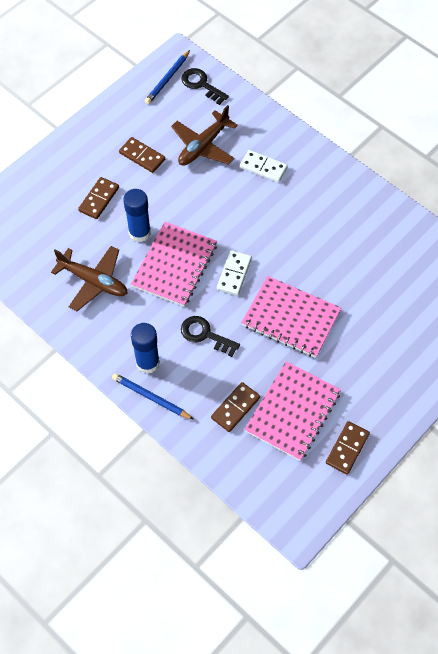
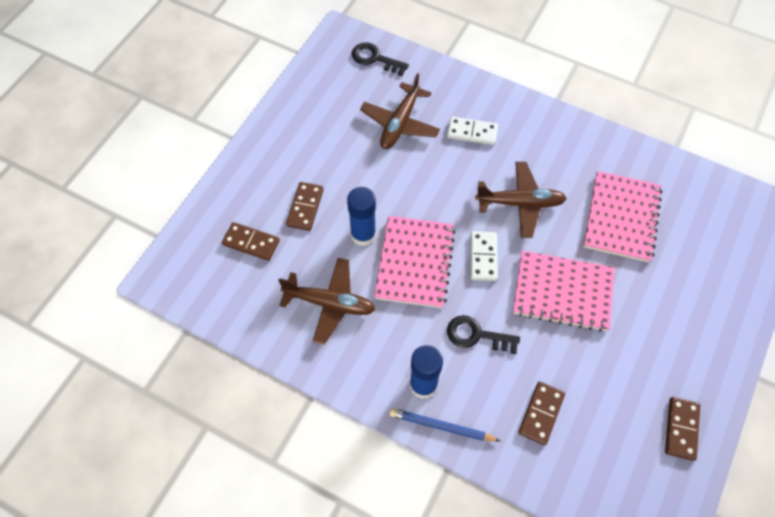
camera: 15 degrees left, 0 degrees up
brown domino [119,137,165,173] -> brown domino moved to [222,222,280,261]
blue pencil [145,50,190,104] -> none
pink notebook [245,361,341,461] -> pink notebook moved to [584,171,662,262]
none -> brown plane [475,162,567,238]

